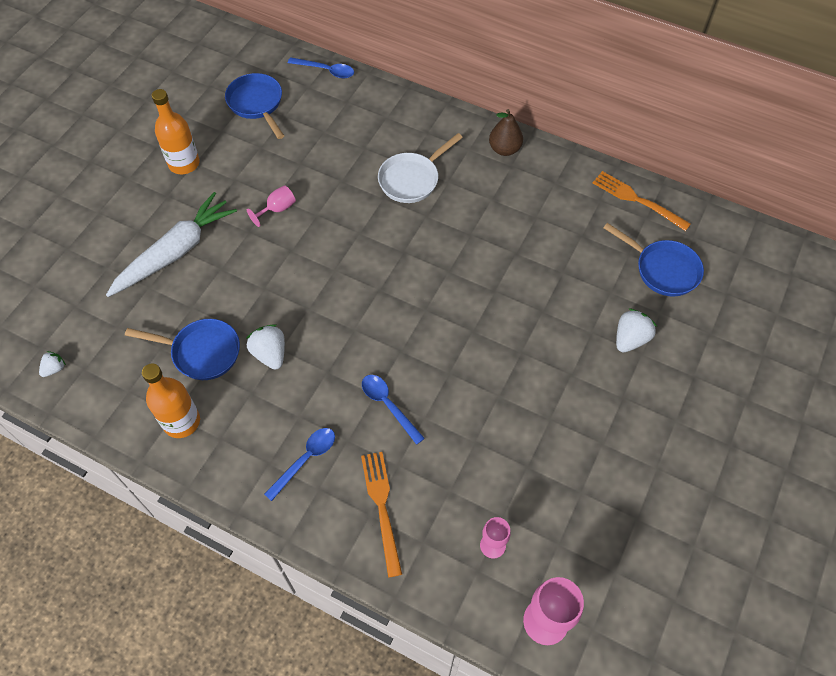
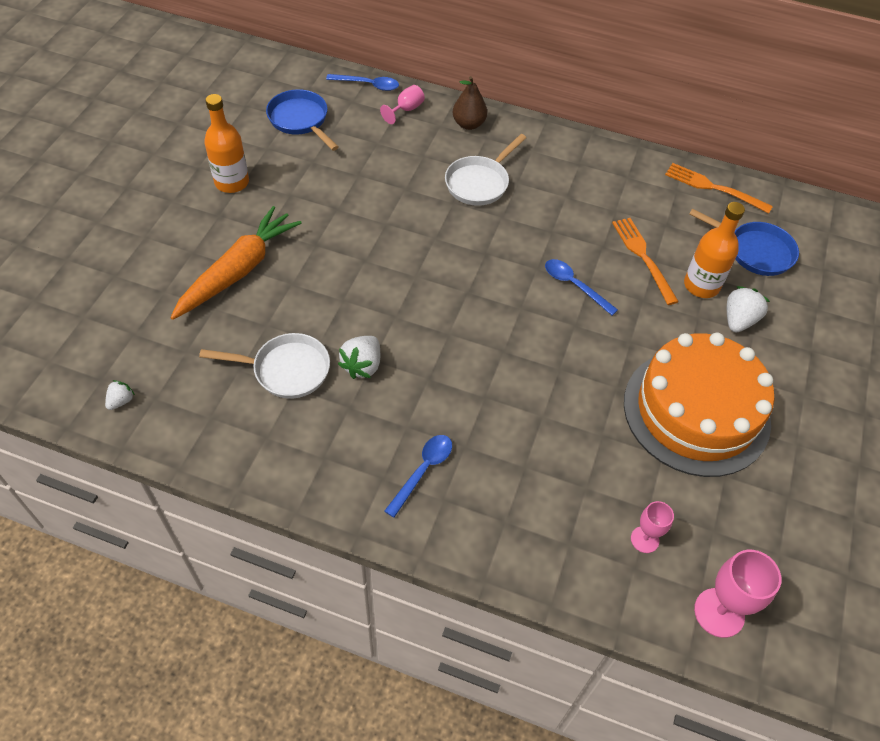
camera: 10 degrees left, 5 degrees down
white carrot [106,192,237,297] -> orange carrot [170,206,301,320]
blue pan [125,319,240,380] -> white pan [199,333,330,399]
orange bottle [142,363,200,438] -> orange bottle moved to [684,202,745,298]
white strawberry [246,324,285,370] -> white strawberry turned 120 degrees counterclockwise [338,336,380,379]
pink goblet [247,185,296,227] -> pink goblet moved to [380,85,425,124]
orange fork [361,452,402,577] -> orange fork moved to [612,218,679,305]
blue spoon [362,375,425,445] -> blue spoon moved to [545,259,618,315]
brown pear [489,109,523,156] -> brown pear moved to [453,76,487,130]
none -> orange cake [624,333,775,477]

